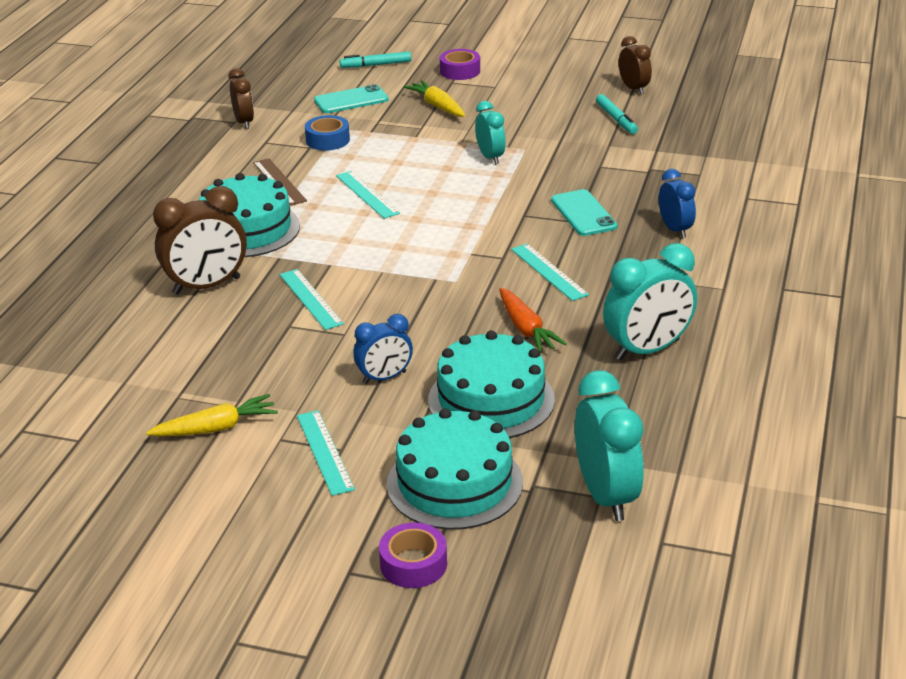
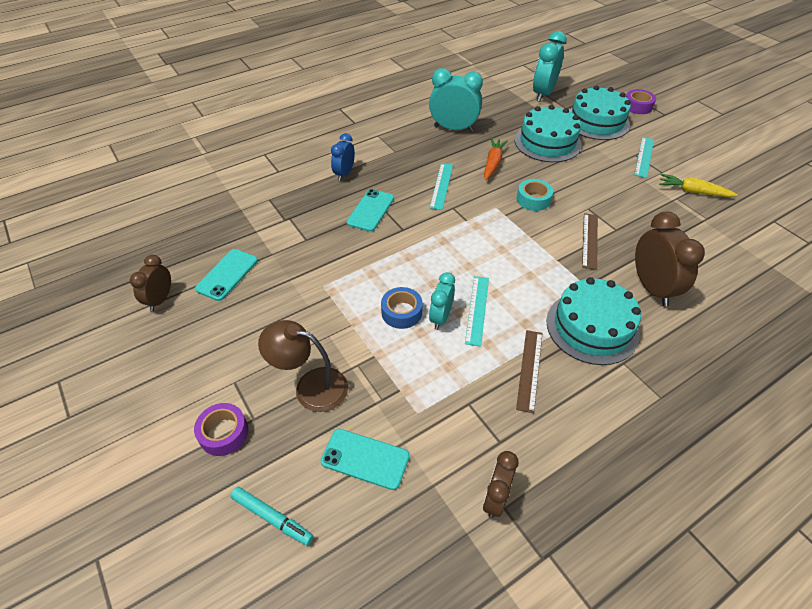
camera: 140 degrees left, 15 degrees up
brown clock [153,186,247,295] -> brown clock turned 60 degrees clockwise [635,212,705,306]
turquoise ruler [280,269,344,330] -> brown ruler [582,213,598,270]
blue tape [305,115,350,151] -> blue tape moved to [381,287,423,329]
blue clock [353,314,413,384] -> none
yellow carrot [403,80,465,117] -> brown lamp [258,320,348,412]
turquoise clock [475,101,506,164] -> turquoise clock moved to [429,272,455,329]
turquoise marker [596,94,638,134] -> turquoise phone [195,249,258,301]
none -> turquoise tape [517,179,553,211]

